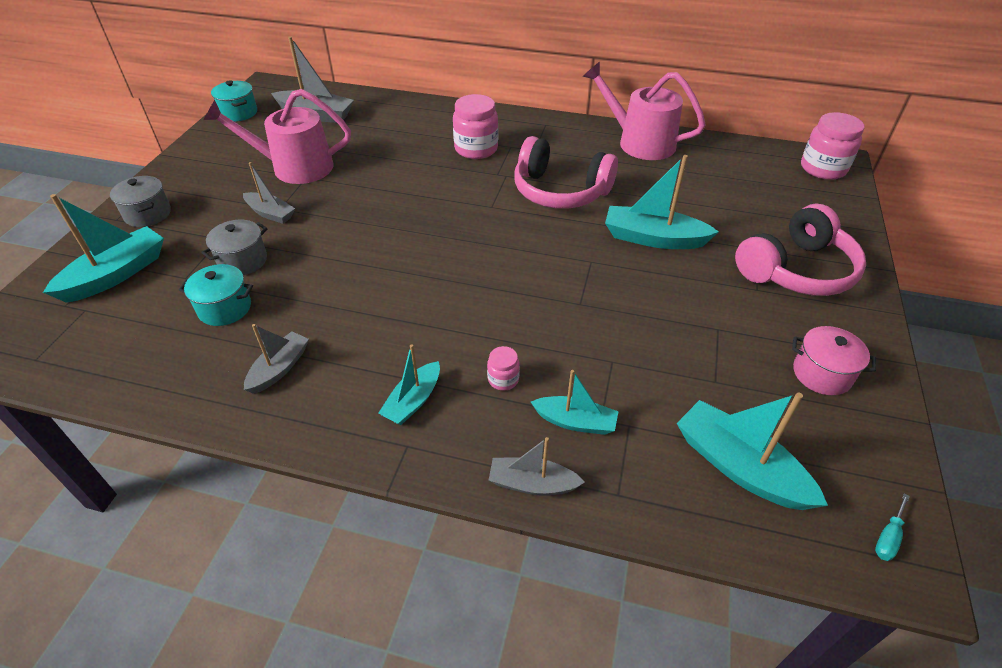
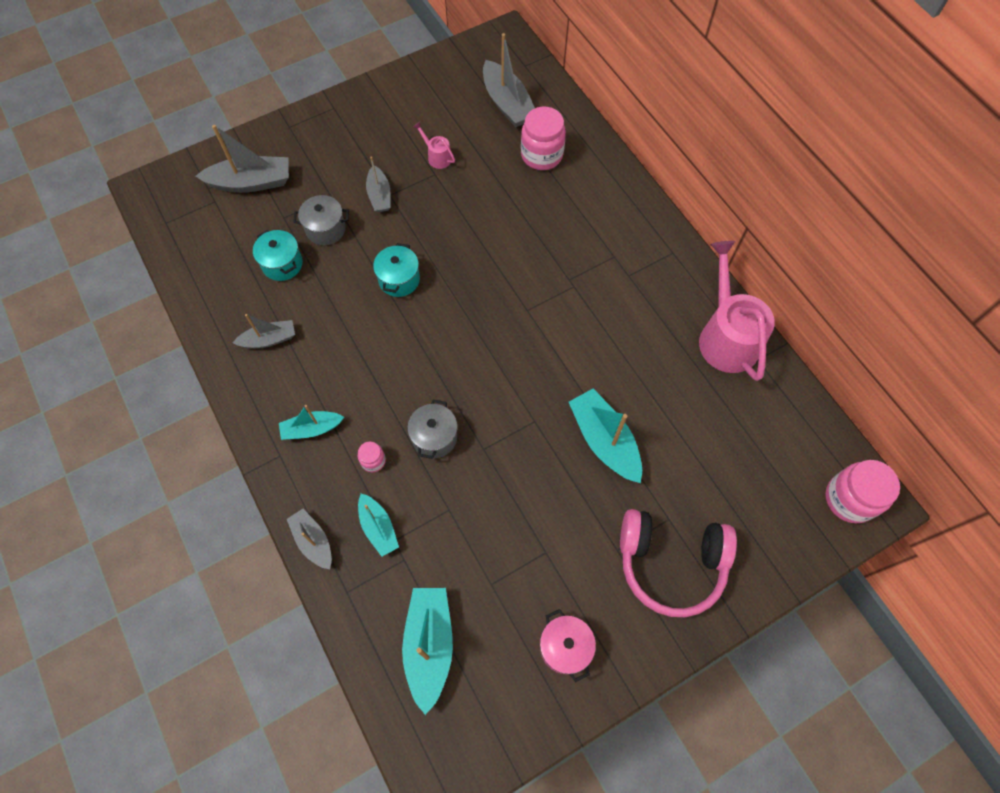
camera: 45 degrees right, 20 degrees up
turquoise boat [43,194,164,303] -> grey boat [196,125,289,193]
grey pot [110,176,171,227] -> grey pot moved to [407,400,457,459]
pink watering can [204,89,351,184] -> pink watering can [413,122,455,169], size x0.44
turquoise pot [211,80,257,122] -> turquoise pot moved to [373,243,420,297]
pink jar [453,94,498,159] -> pink jar moved to [521,107,566,170]
pink headphones [514,136,618,209] -> none
turquoise screwdriver [875,494,910,561] -> none

